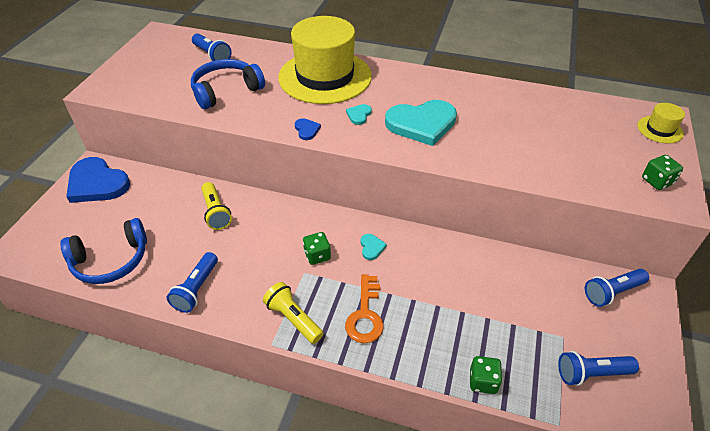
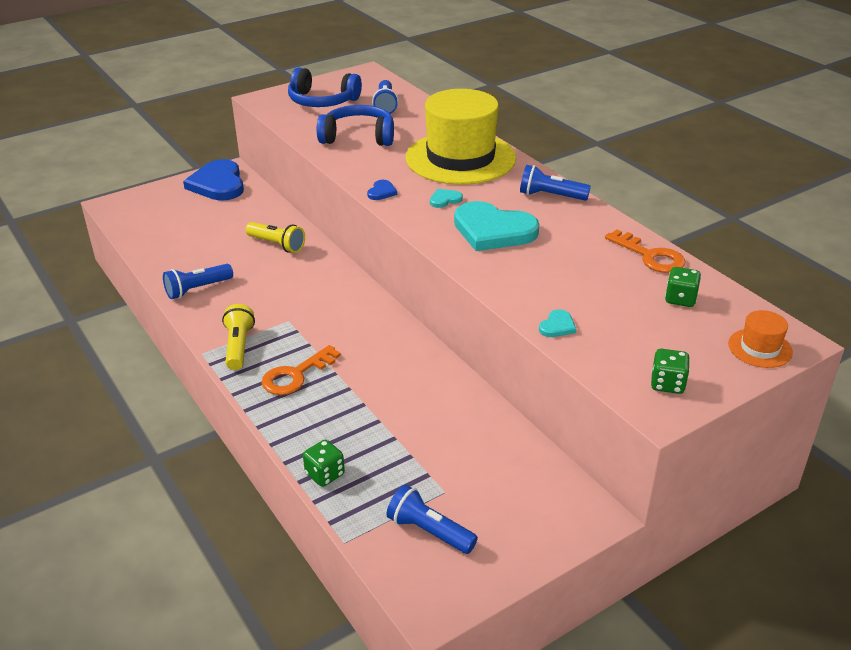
camera: 40 degrees right, 10 degrees down
blue headphones [60,218,147,284] -> blue headphones moved to [288,67,362,107]
yellow flashlight [201,182,232,230] -> yellow flashlight turned 75 degrees counterclockwise [245,222,305,253]
green dice [303,232,331,265] -> green dice moved to [665,267,701,307]
turquoise heart [361,234,387,260] -> turquoise heart moved to [539,309,576,337]
blue flashlight [585,269,649,307] -> blue flashlight moved to [520,165,591,201]
yellow hat [637,103,685,144] -> orange hat [728,310,793,368]
none -> orange key [605,230,685,273]

